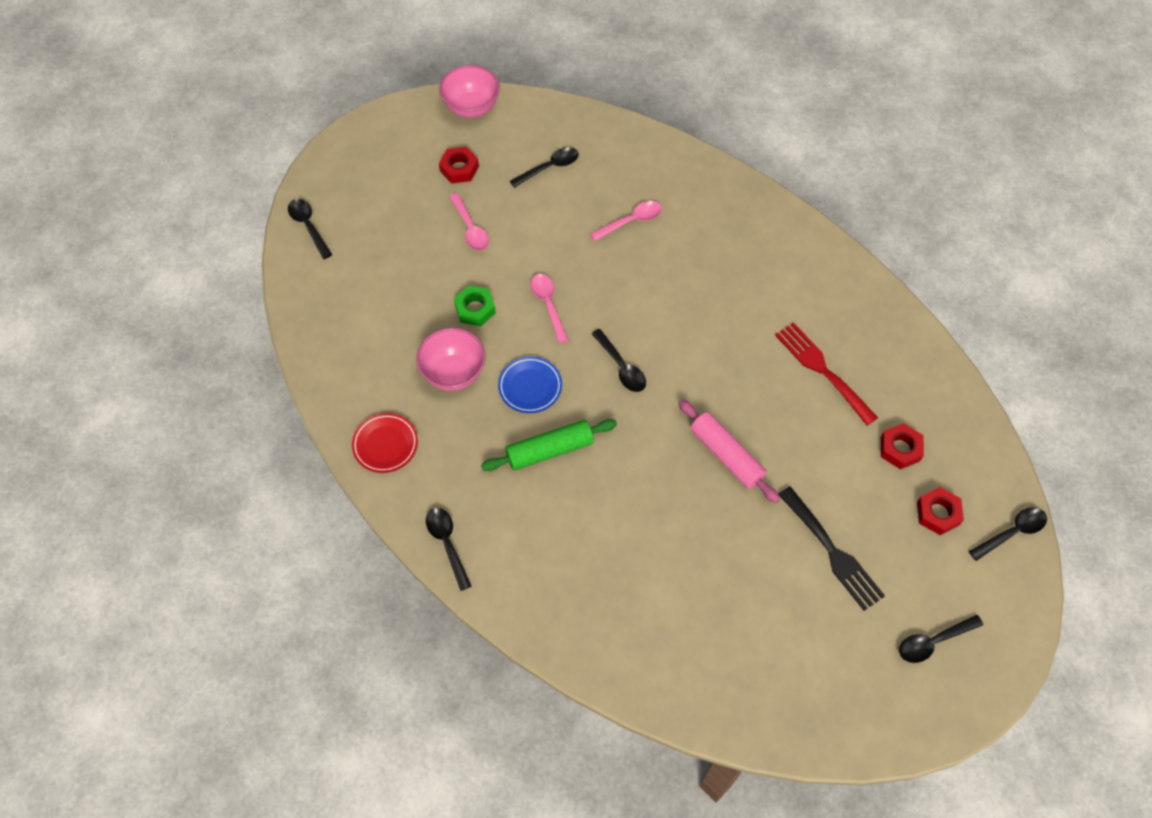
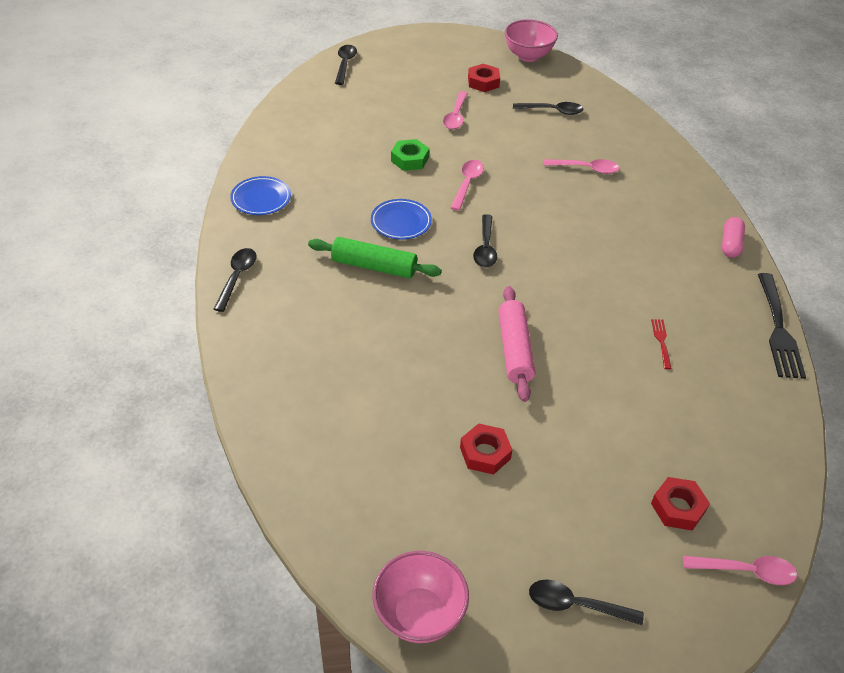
camera: 35 degrees right, 15 degrees down
red plate [352,413,418,473] -> blue plate [230,176,291,215]
pink bowl [416,328,486,391] -> pink bowl moved to [373,551,469,643]
red fork [775,322,878,426] -> red fork [651,319,672,369], size x0.47
black fork [778,486,885,611] -> black fork moved to [758,273,806,379]
red nut [881,423,924,469] -> red nut moved to [460,423,512,475]
black spoon [969,507,1047,561] -> pink spoon [683,556,797,585]
none -> pink capsule [722,217,745,258]

